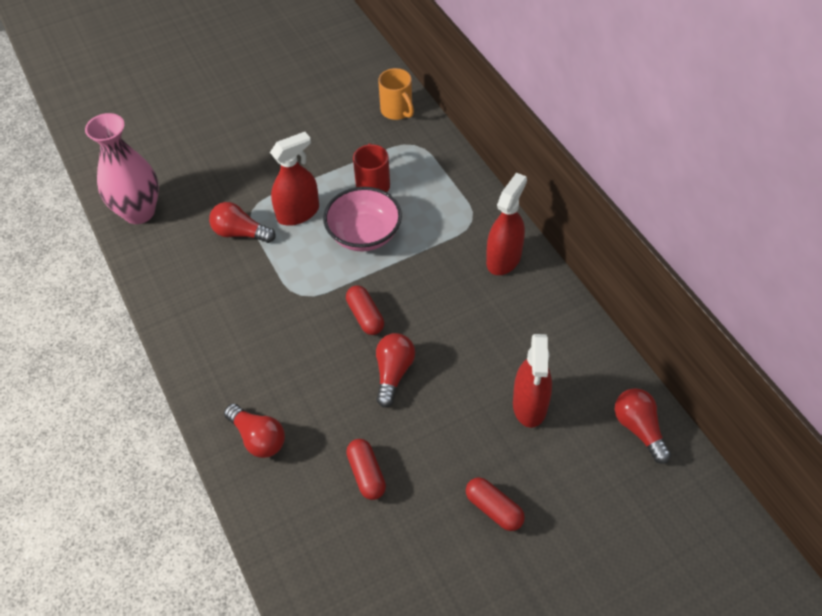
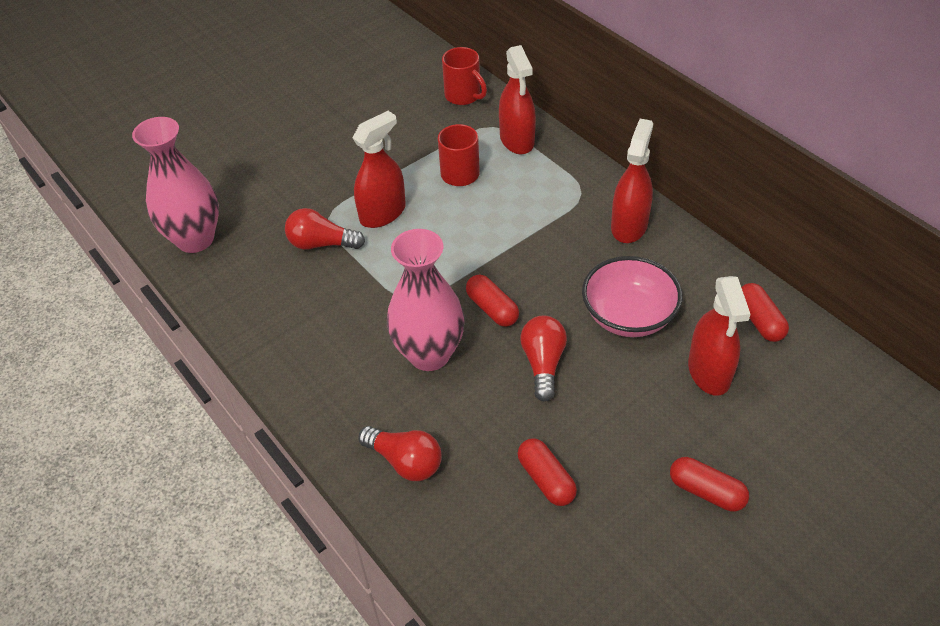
camera: 10 degrees left, 5 degrees down
pink bowl [323,187,402,251] -> pink bowl moved to [582,256,683,337]
orange mug [378,68,414,120] -> red mug [442,47,487,105]
red light bulb [615,388,672,464] -> none
none -> pink vase [387,229,465,371]
none -> red spray bottle [499,45,536,154]
none -> red capsule [741,283,789,342]

